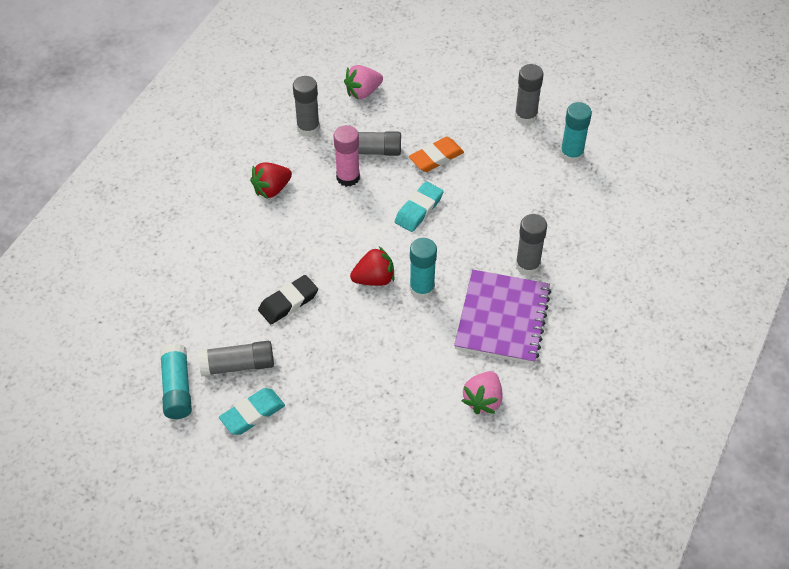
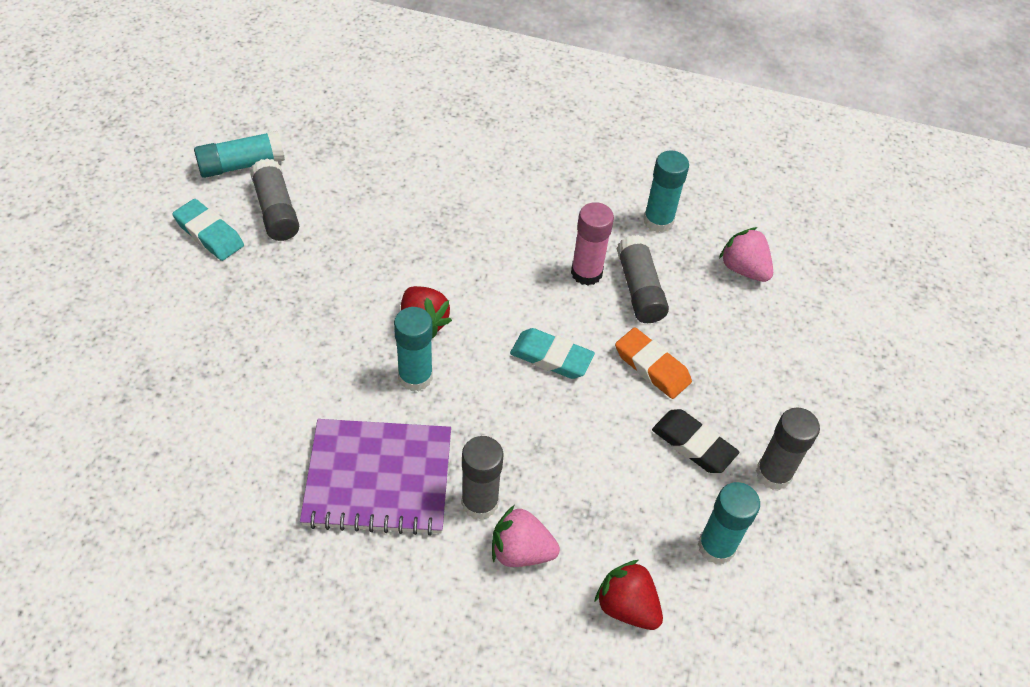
camera: 75 degrees right, 0 degrees up
red strawberry [250,162,292,199] -> red strawberry moved to [594,560,663,630]
black eraser [258,275,318,324] -> black eraser moved to [652,409,739,473]
grey glue stick [293,76,320,137] -> turquoise glue stick [643,151,689,233]
pink strawberry [461,371,502,414] -> pink strawberry moved to [492,506,560,567]

